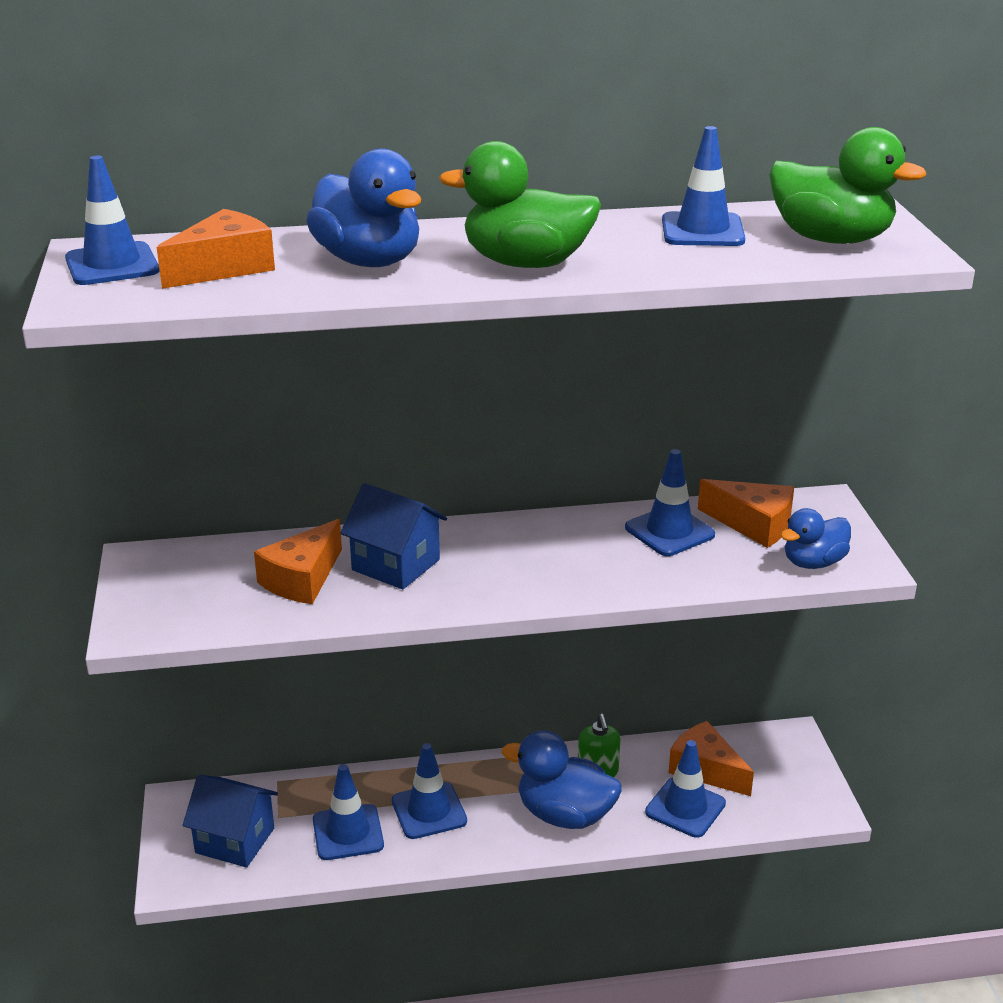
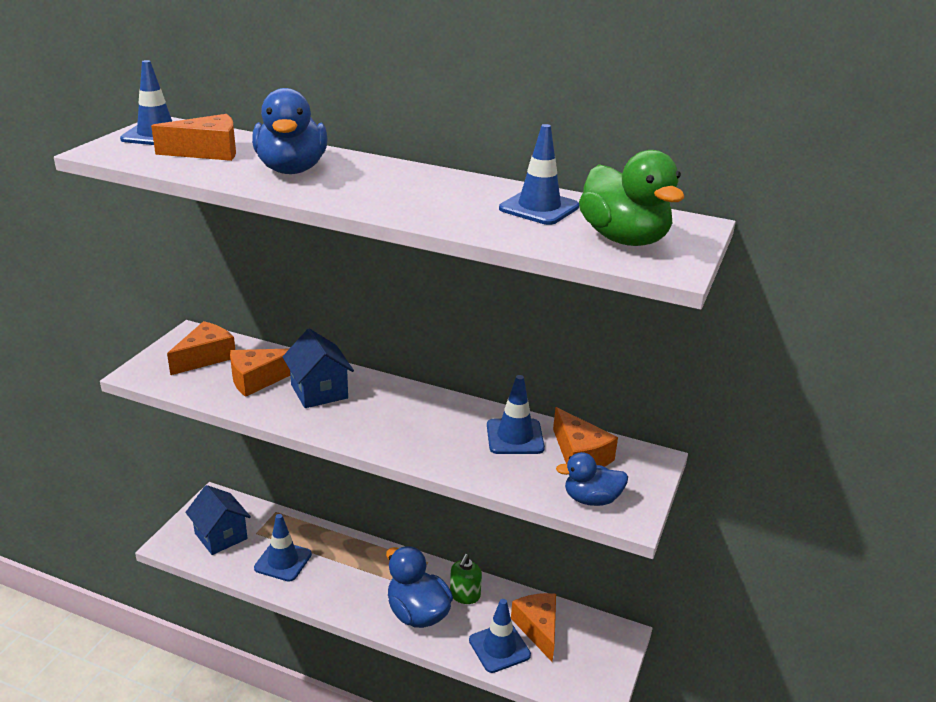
camera: 30 degrees right, 0 degrees up
blue traffic cone [392,743,467,839] -> none
green duck [439,141,601,268] -> none
none -> orange cheese [167,321,235,375]

